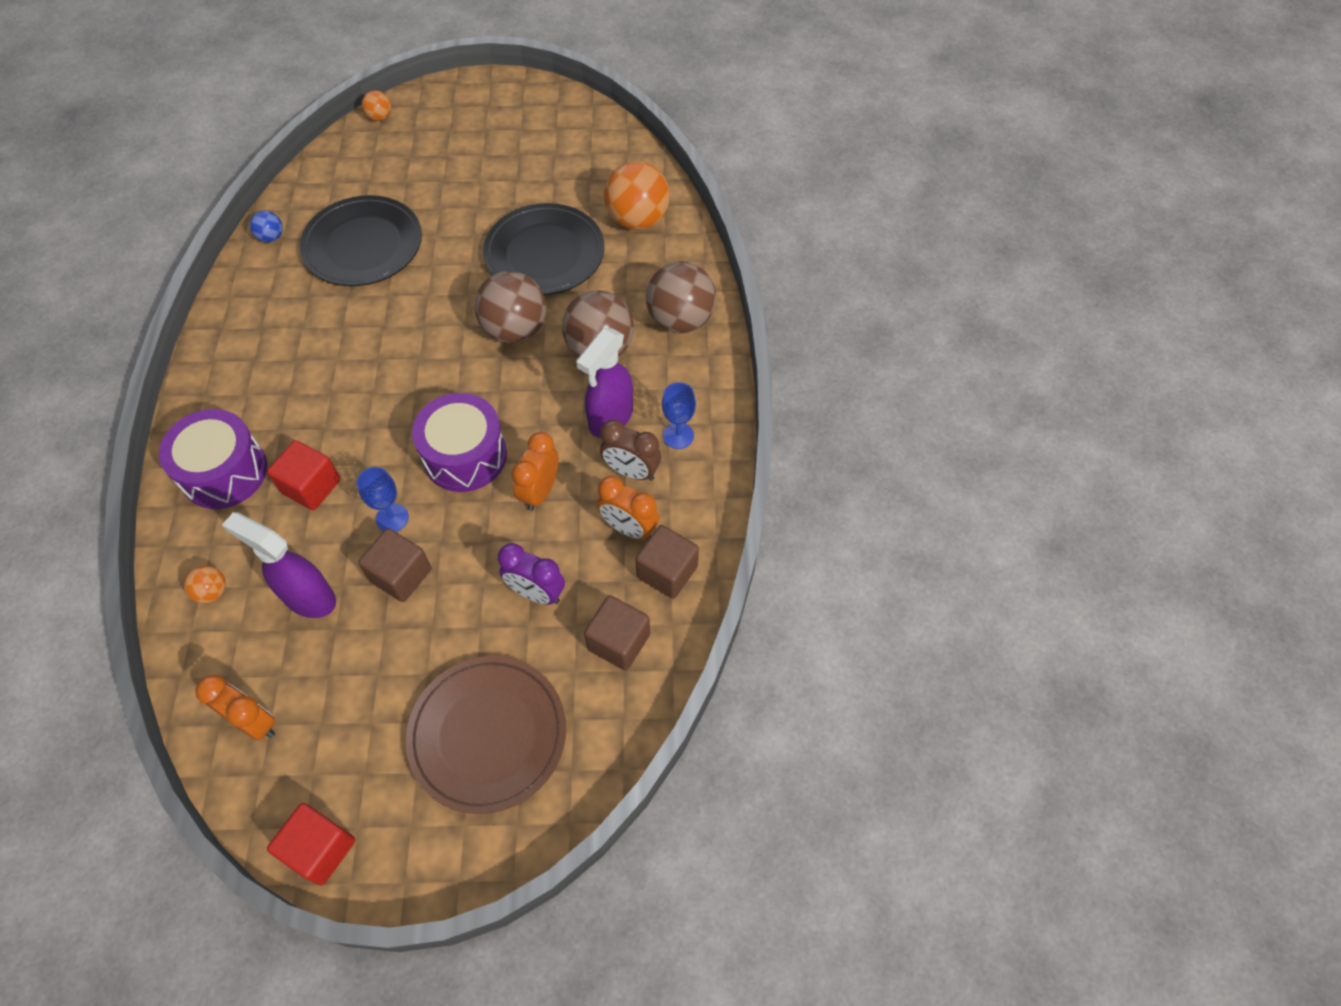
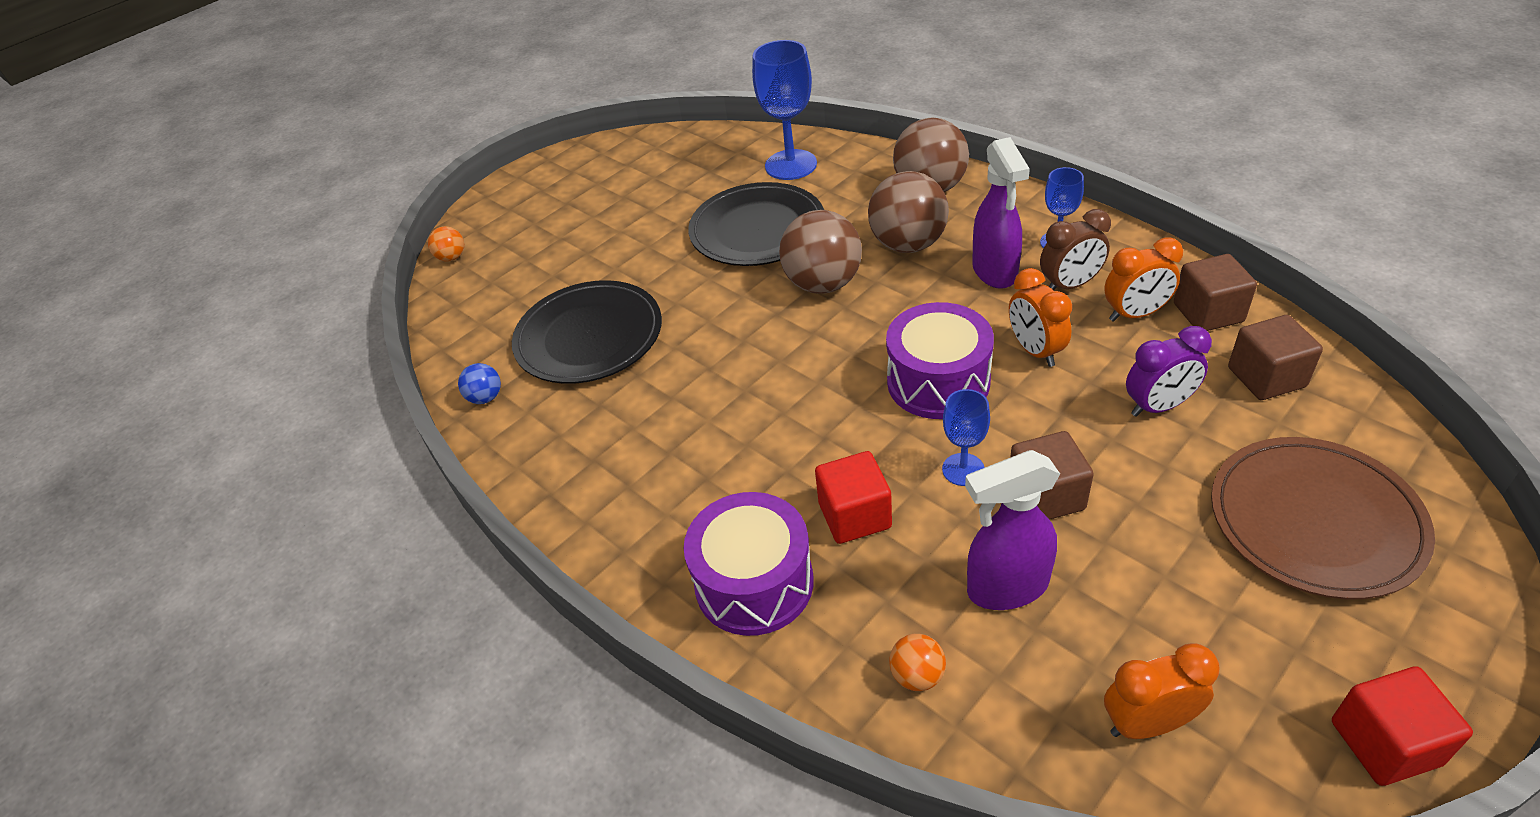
camera: 40 degrees left, 15 degrees down
orange ball [604,161,670,230] -> blue goblet [752,40,817,180]

